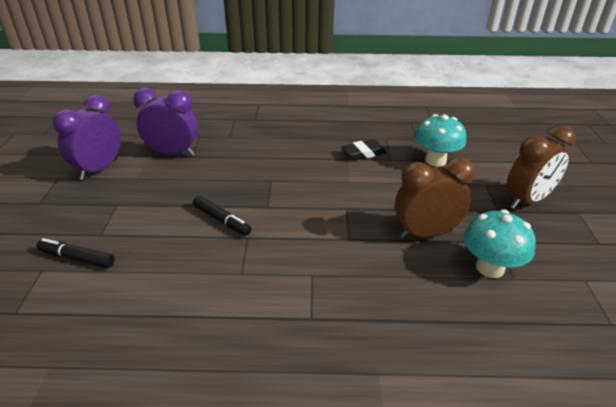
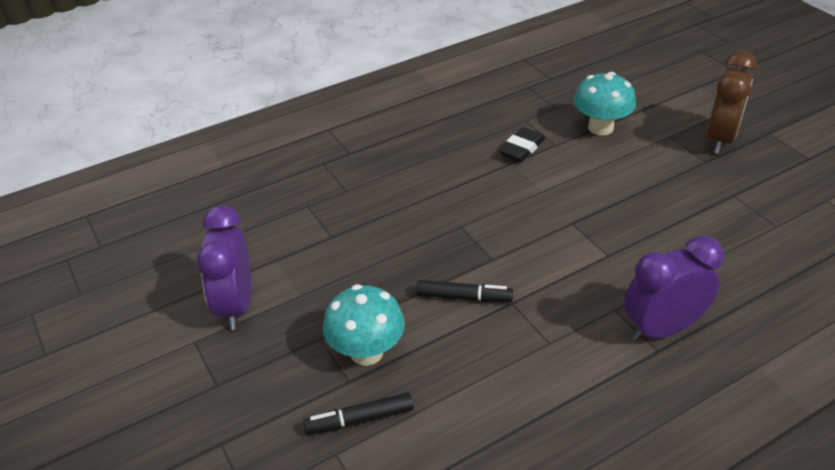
camera: 30 degrees left, 5 degrees up
purple clock [133,87,198,156] -> purple clock moved to [624,235,724,342]
brown clock [395,157,475,239] -> none
turquoise mushroom [464,210,536,278] -> turquoise mushroom moved to [323,284,405,366]

